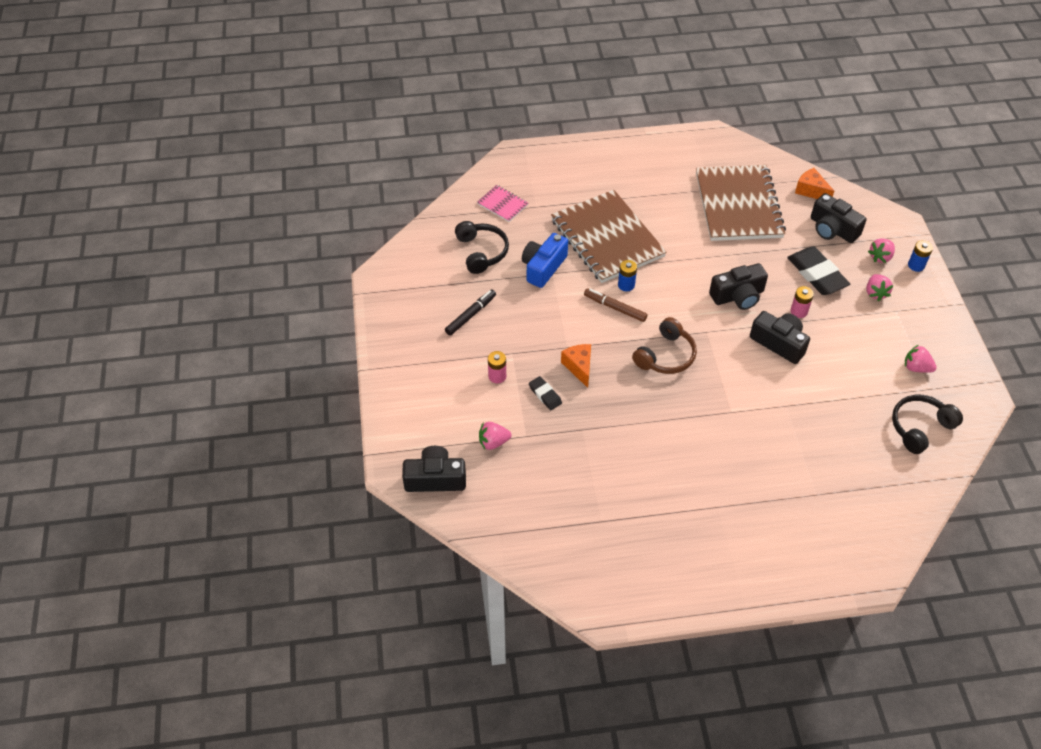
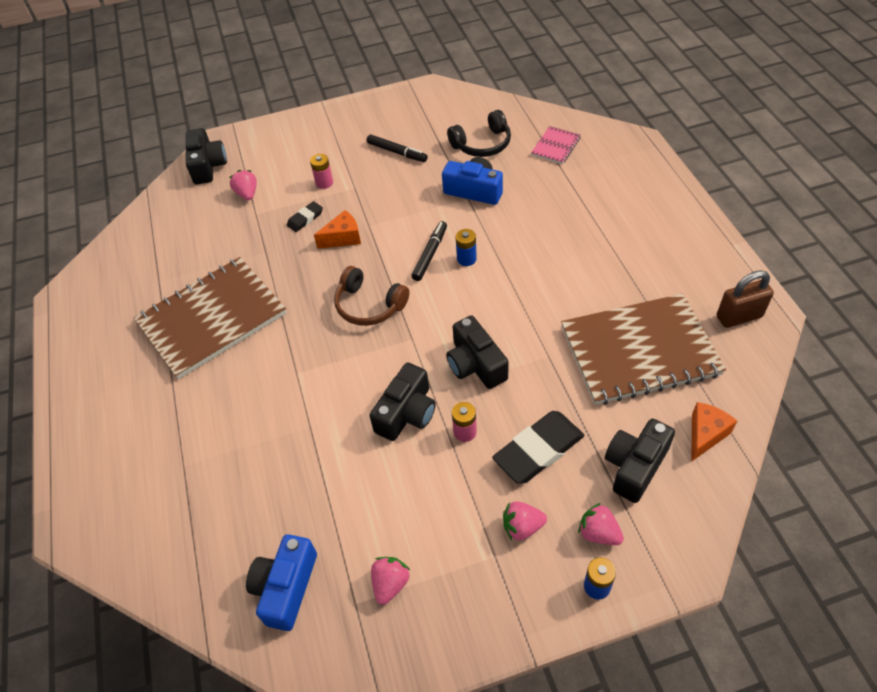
camera: 85 degrees right, 0 degrees up
brown notebook [551,190,667,283] -> brown notebook moved to [134,257,287,379]
brown marker [584,288,647,322] -> black marker [411,221,447,281]
black headphones [892,395,963,454] -> blue camera [246,534,317,631]
none -> brown padlock [717,270,774,328]

